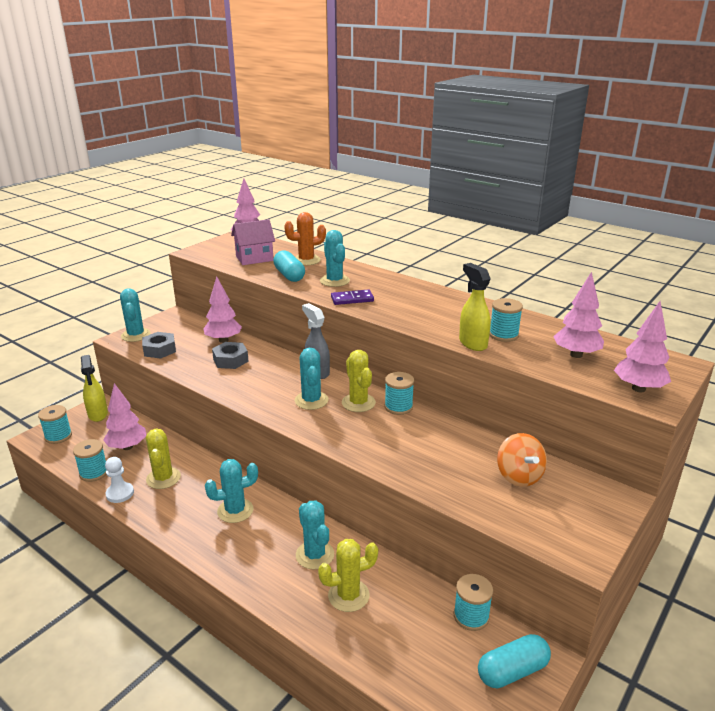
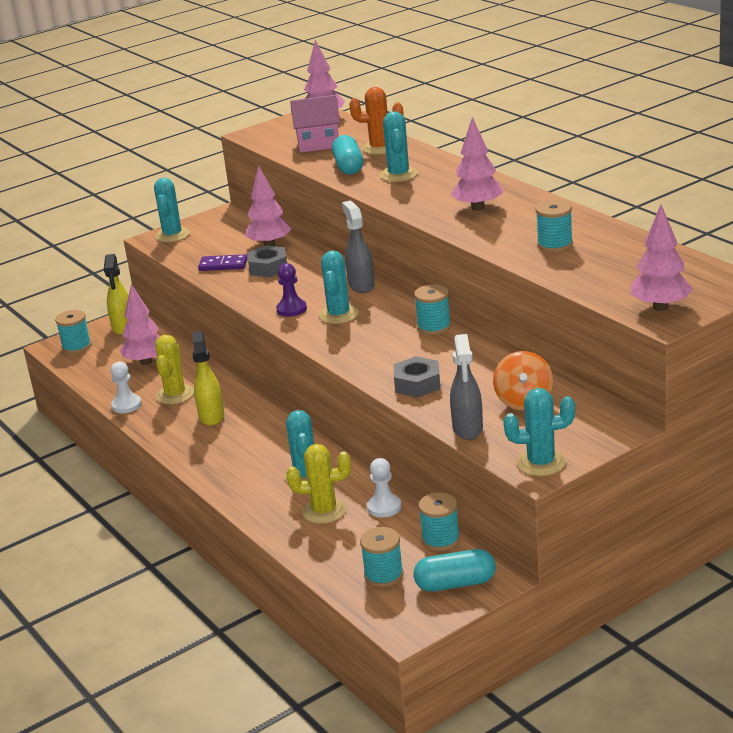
camera: 20 degrees right, 0 degrees up
turquoise spool [73,439,106,482] -> turquoise spool moved to [360,527,403,587]
grey nut [142,332,176,359] -> grey nut moved to [394,356,440,398]
turquoise cactus [205,459,258,523] -> turquoise cactus moved to [503,388,575,476]
purple domino [331,289,374,305] -> purple domino moved to [198,254,248,271]
yellow cactus [342,350,376,412] -> none
yellow spray bottle [459,263,491,351] -> yellow spray bottle moved to [192,331,224,426]
pink tree [553,272,604,358] -> pink tree moved to [450,117,503,211]
none -> purple pawn [276,263,307,317]
none -> white pawn [367,458,401,518]
none -> grey spray bottle [450,334,483,440]

